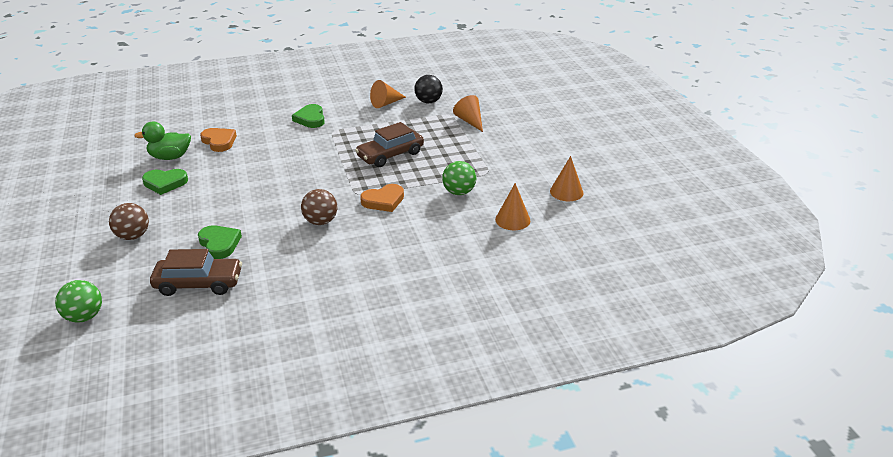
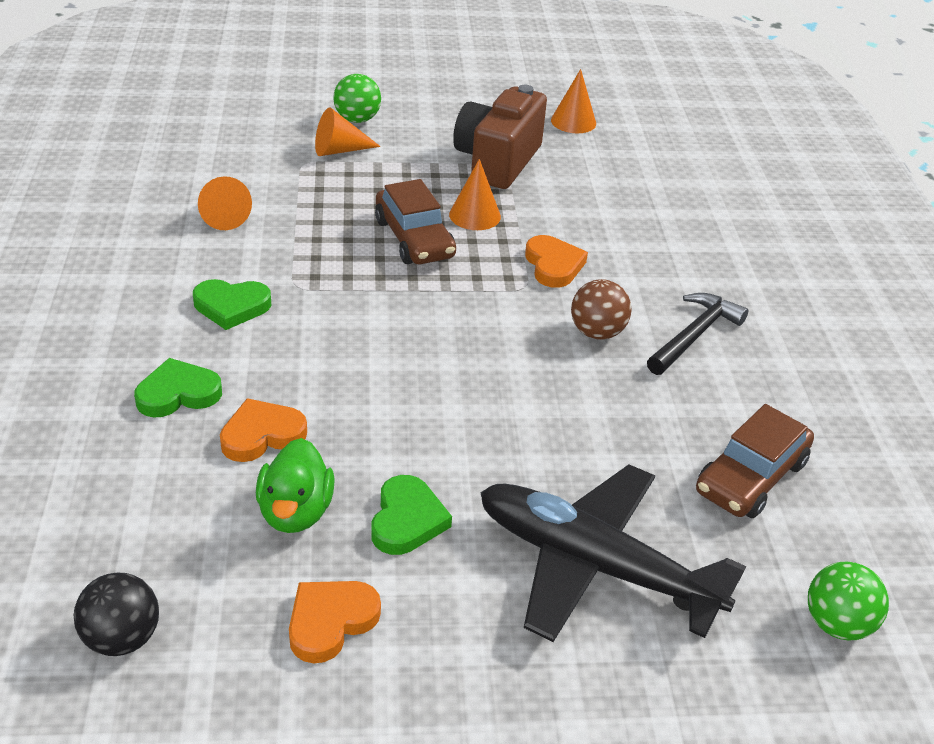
camera: 80 degrees left, 5 degrees up
brown ball [109,203,149,240] -> black plane [480,464,747,642]
brown car [150,249,242,296] -> brown car turned 150 degrees counterclockwise [696,404,814,518]
green heart [198,225,242,259] -> green heart moved to [134,358,222,418]
black ball [414,75,443,103] -> black ball moved to [74,573,159,656]
green ball [442,161,476,195] -> green ball moved to [333,74,381,123]
orange cone [495,183,530,230] -> orange cone moved to [449,159,501,230]
none -> orange heart [289,581,381,663]
none -> brown camera [453,85,547,189]
none -> black hammer [647,293,749,375]

